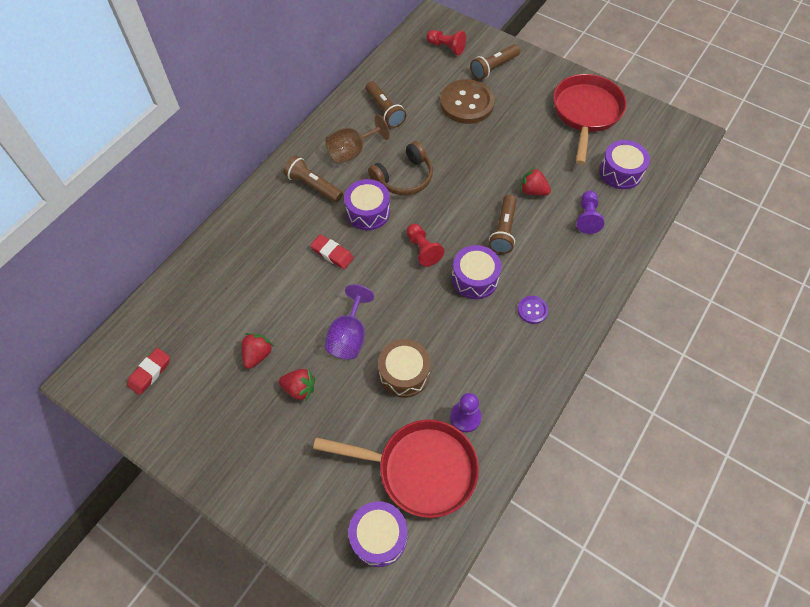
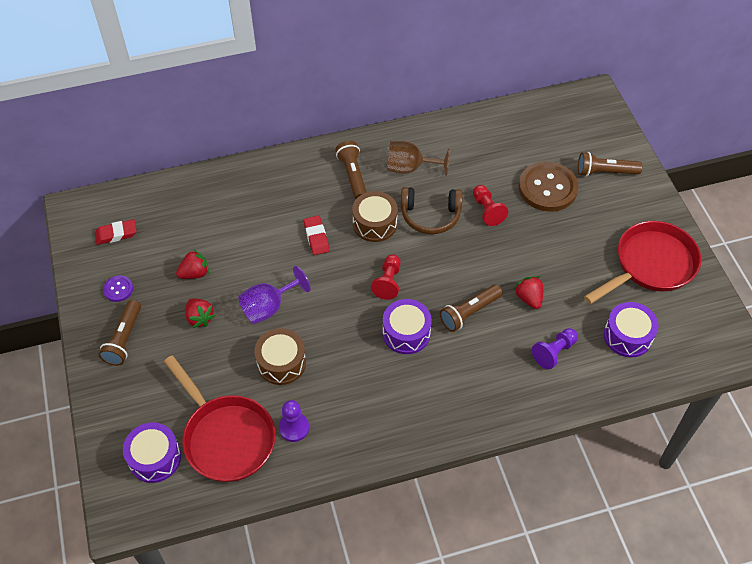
camera: 40 degrees right, 5 degrees down
purple drum [344,179,390,230] -> brown drum [352,191,398,242]
brown flashlight [366,81,406,128] -> brown flashlight moved to [98,300,141,366]
red pawn [426,30,466,55] -> red pawn moved to [473,185,508,226]
purple button [518,296,548,324] -> purple button moved to [103,276,133,302]

